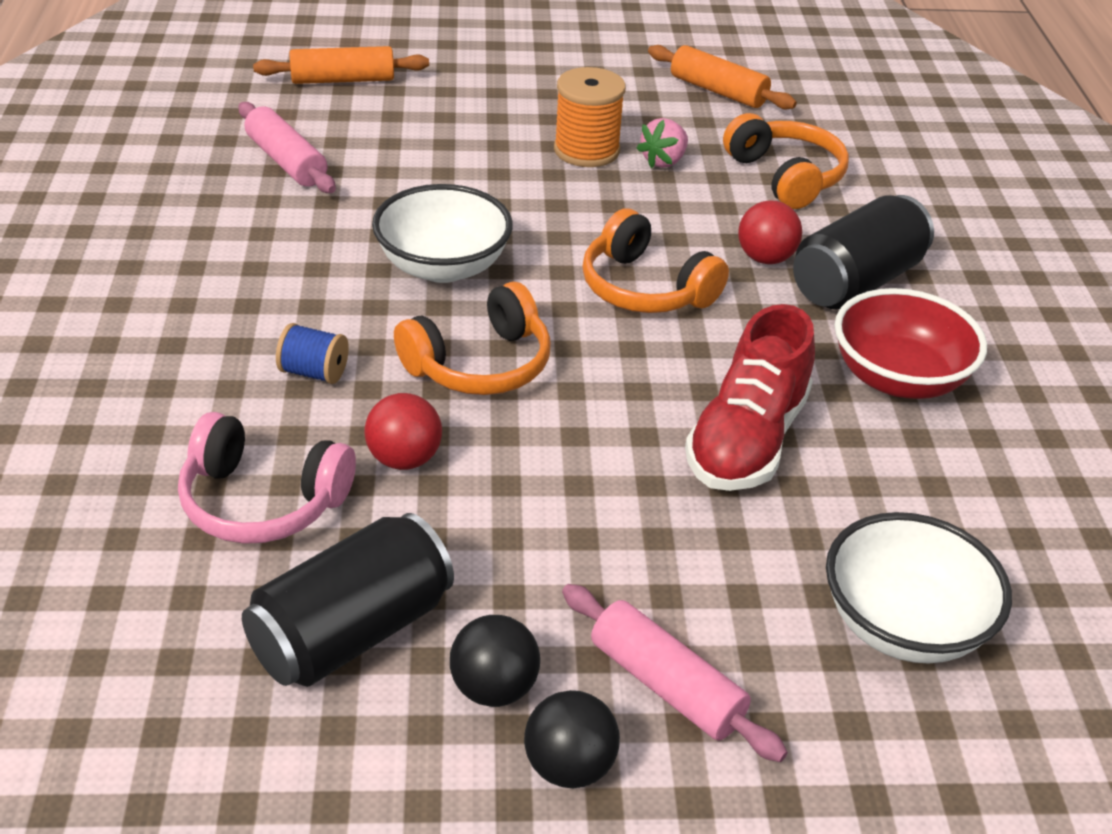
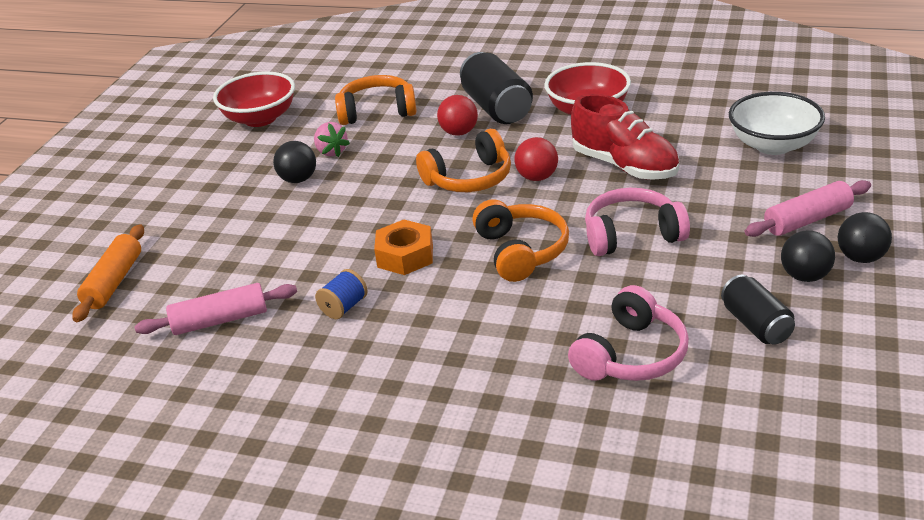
camera: 65 degrees left, 5 degrees down
black can [242,513,454,687] -> black can [721,274,795,344], size x0.63
blue spool [276,323,349,384] -> blue spool moved to [315,269,368,319]
red ball [365,393,442,470] -> red ball moved to [514,137,558,181]
white bowl [372,184,513,283] -> orange nut [374,219,433,275]
orange spool [554,67,626,167] -> black ball [273,141,316,183]
orange rolling pin [648,45,797,110] -> red bowl [213,71,295,127]
none -> pink headphones [585,188,690,256]

